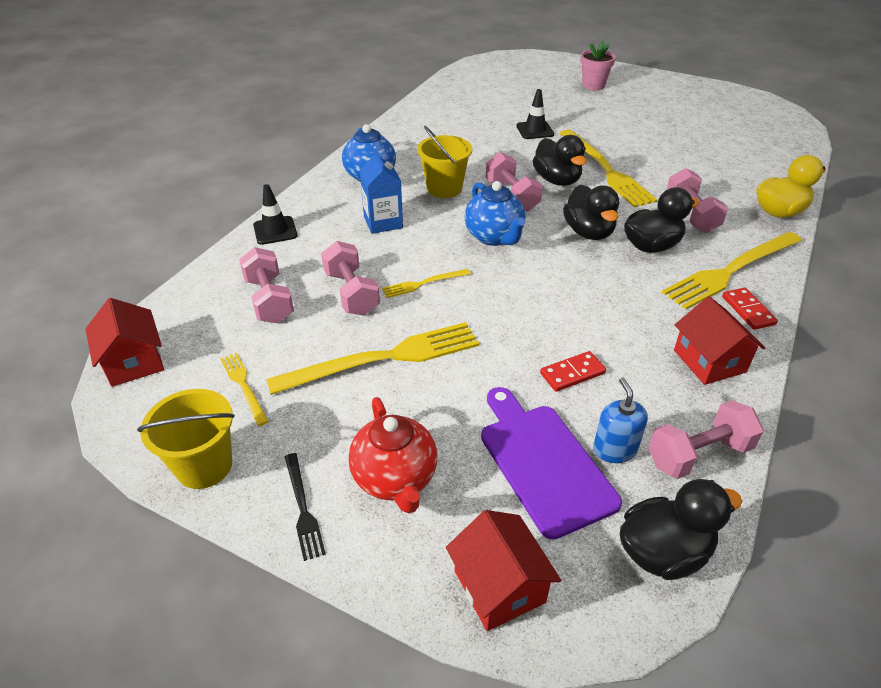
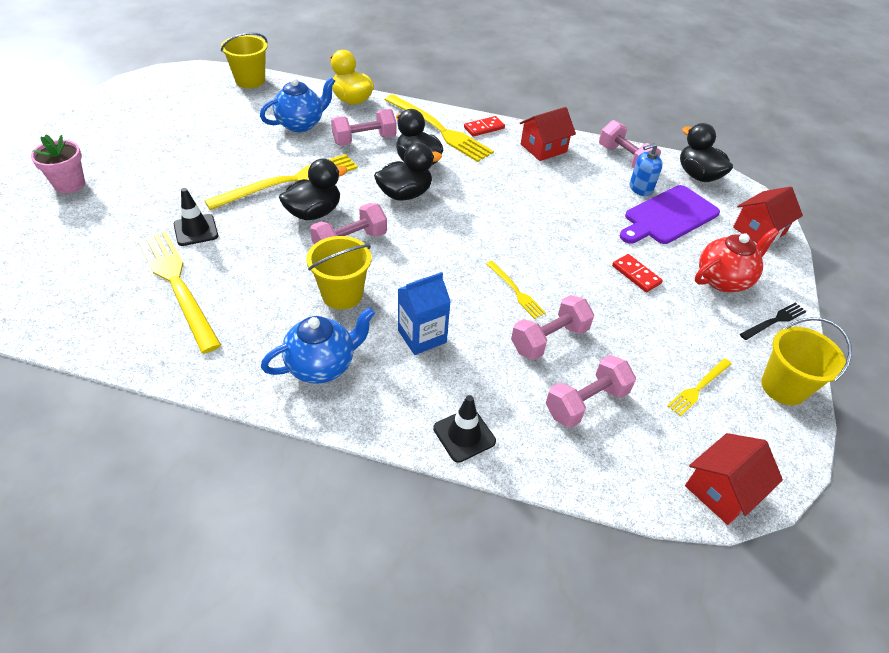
camera: 105 degrees left, 5 degrees up
yellow fork [266,322,479,395] -> yellow fork moved to [137,231,221,353]
blue teapot [464,181,525,246] -> blue teapot moved to [260,77,335,132]
red domino [540,351,606,392] -> red domino moved to [612,254,663,292]
none -> yellow bucket [221,32,268,88]

